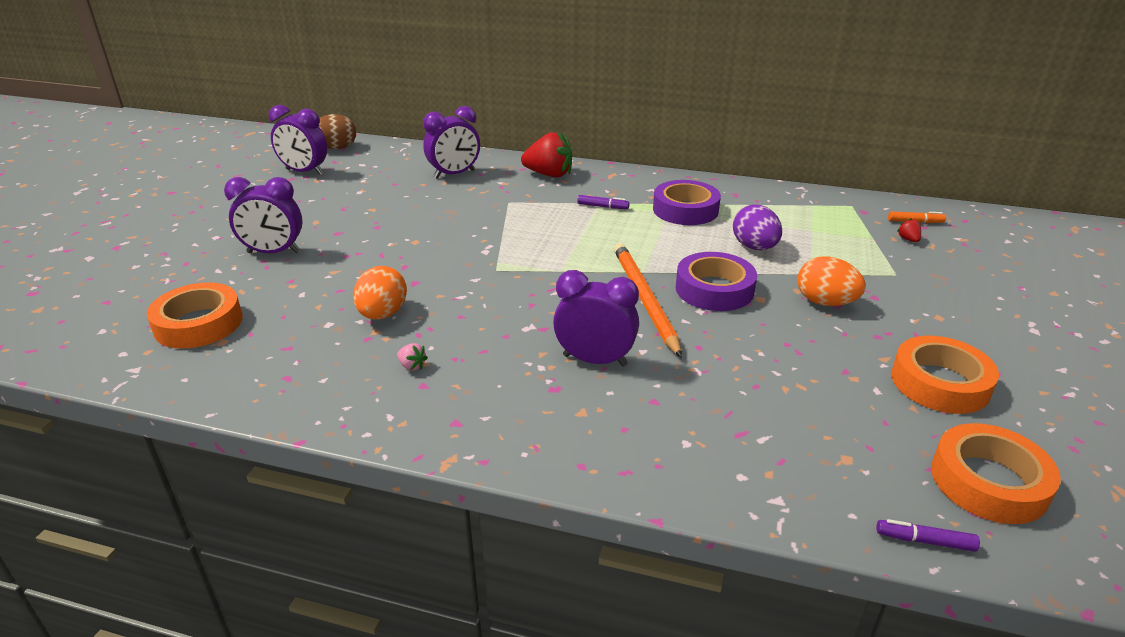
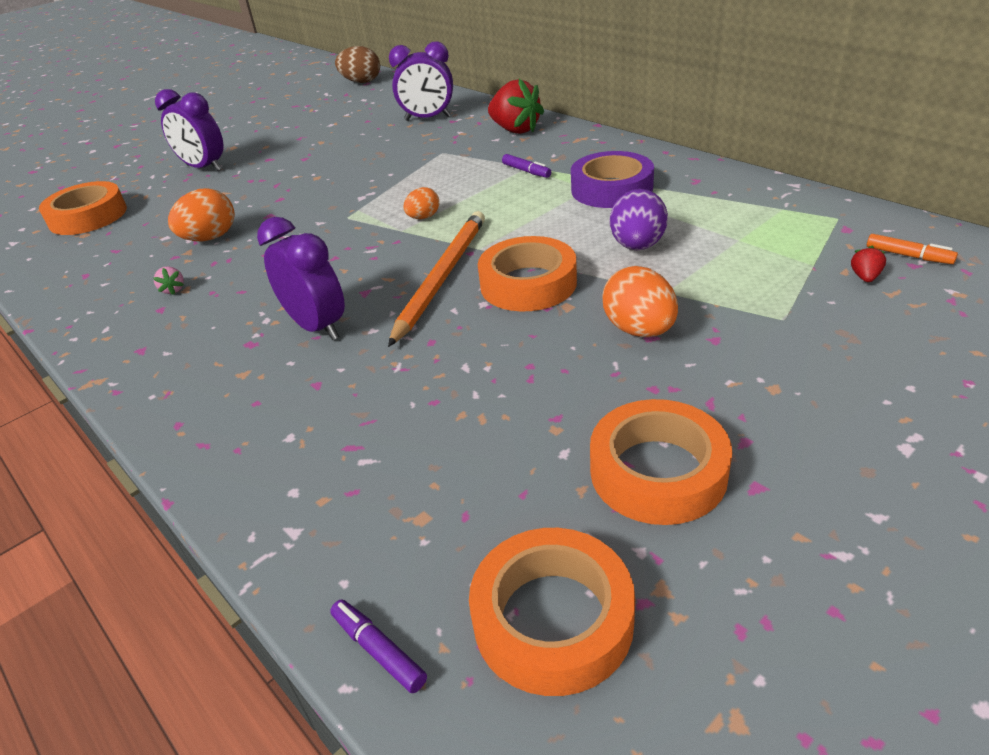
camera: 35 degrees right, 5 degrees up
purple clock [269,105,327,175] -> none
purple tape [676,252,757,311] -> orange tape [478,236,577,311]
none -> orange egg [403,187,439,219]

